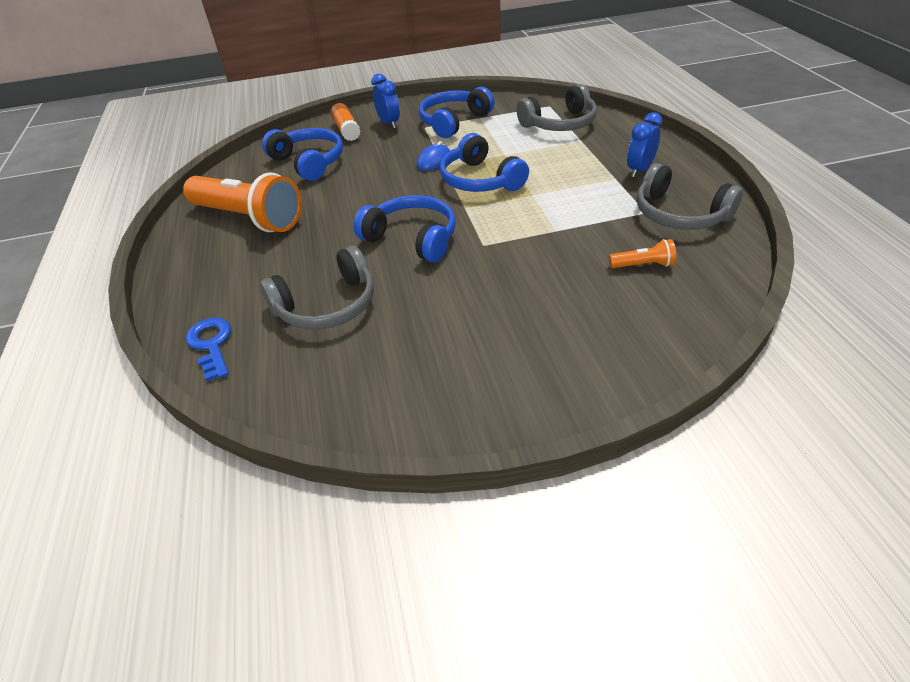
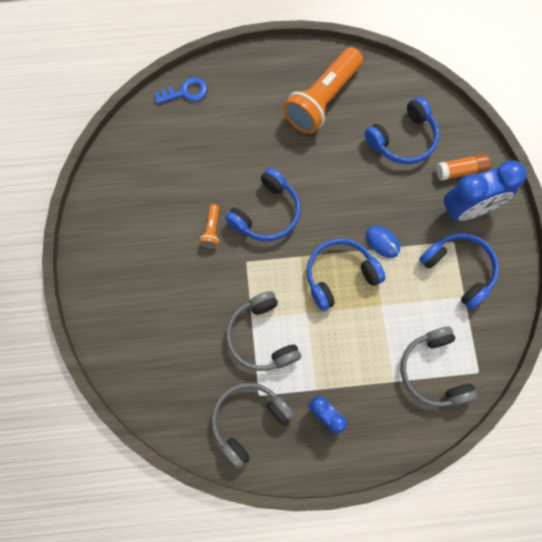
camera: 95 degrees right, 30 degrees up
grey headphones [260,246,374,330] -> grey headphones moved to [226,291,301,371]
blue clock [371,74,400,129] -> blue clock [444,160,527,221], size x1.78
orange flashlight [609,239,676,268] -> orange flashlight moved to [200,204,219,248]

